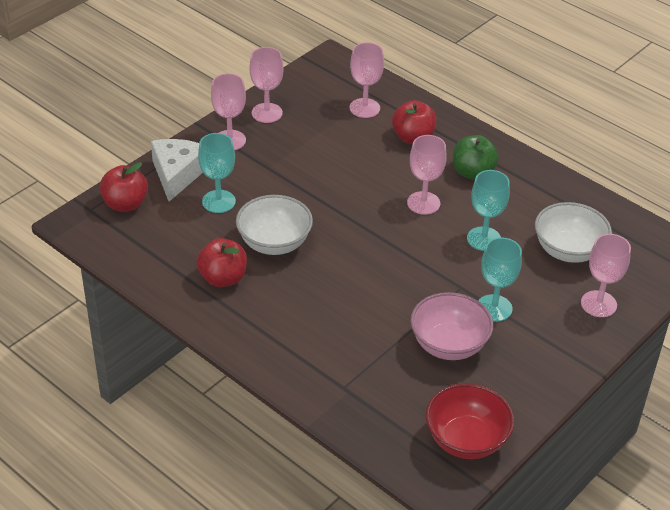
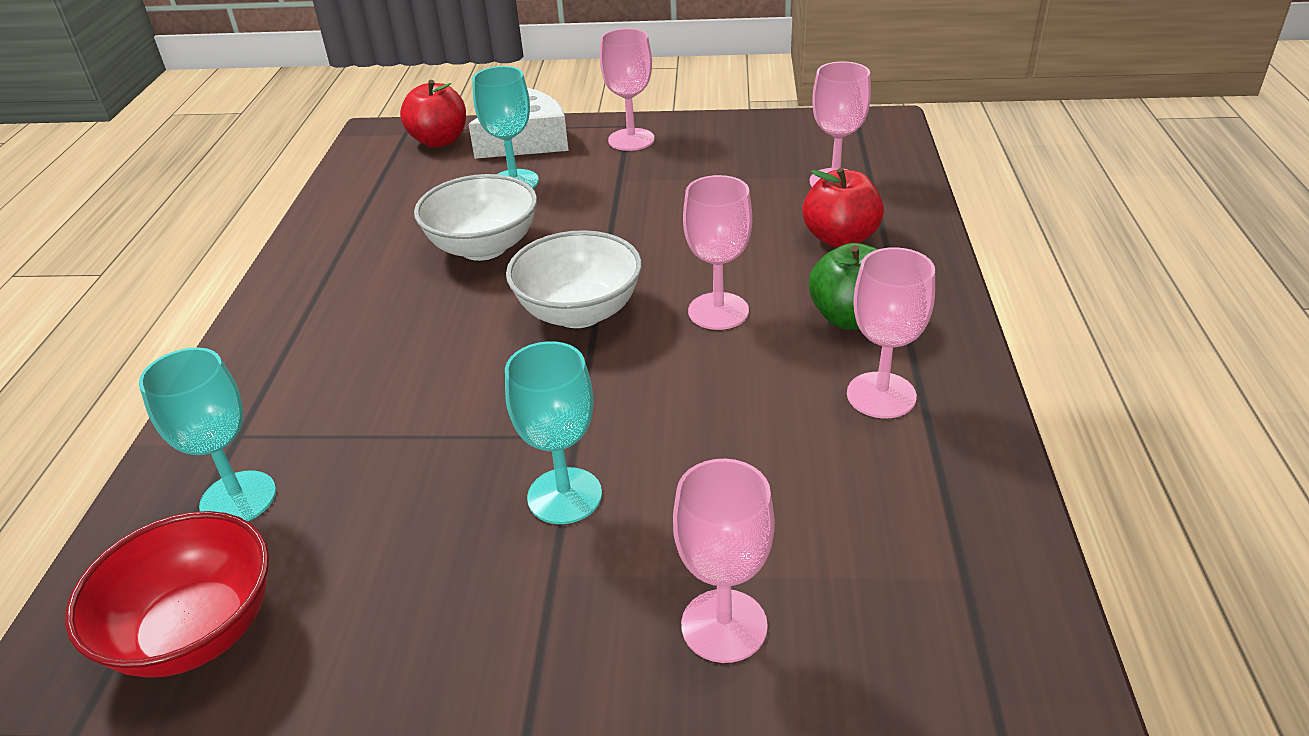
camera: 55 degrees right, 5 degrees down
red apple [197,238,247,287] -> none
pink goblet [249,47,284,123] -> pink goblet moved to [847,247,935,418]
pink bowl [410,292,493,360] -> none
turquoise goblet [467,170,510,251] -> turquoise goblet moved to [139,348,276,522]
white bowl [535,202,612,263] -> white bowl moved to [506,230,642,328]

